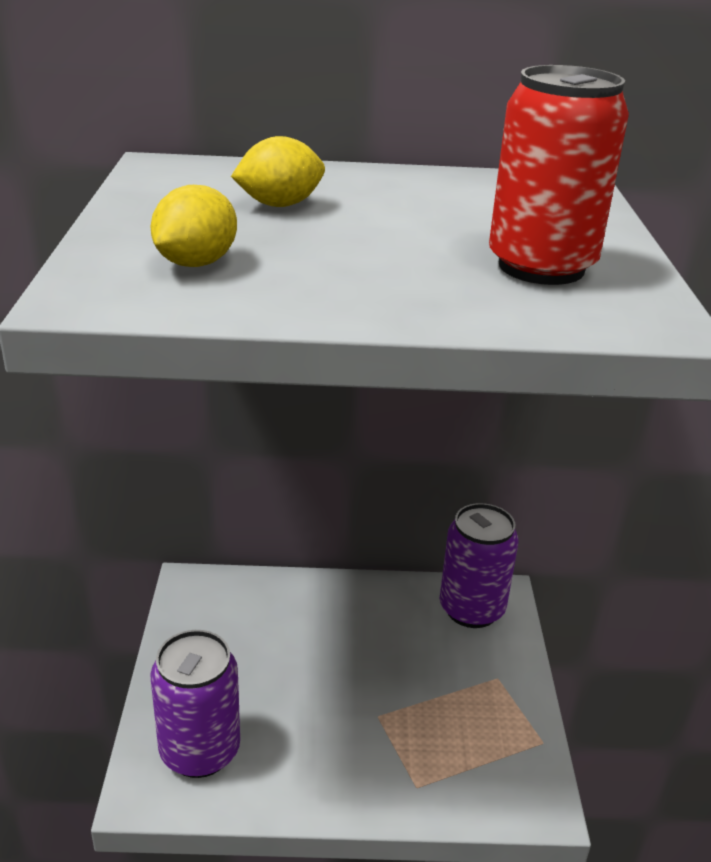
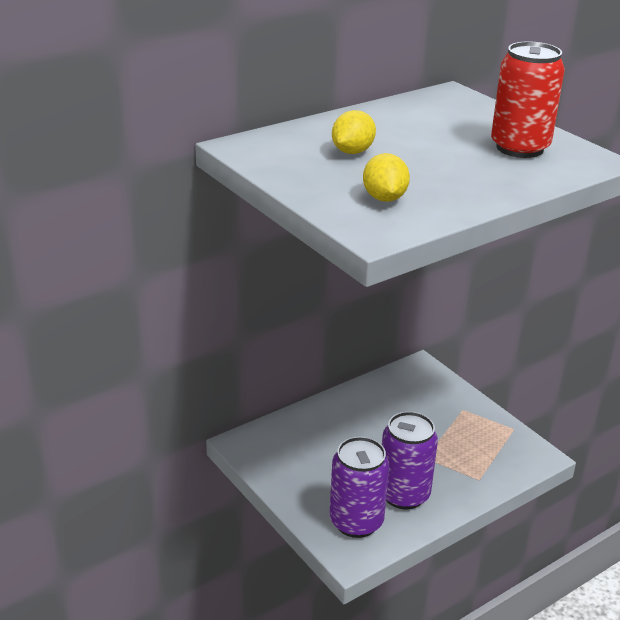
camera: 35 degrees left, 0 degrees up
purple can [440,503,519,628] -> purple can moved to [382,411,438,509]

